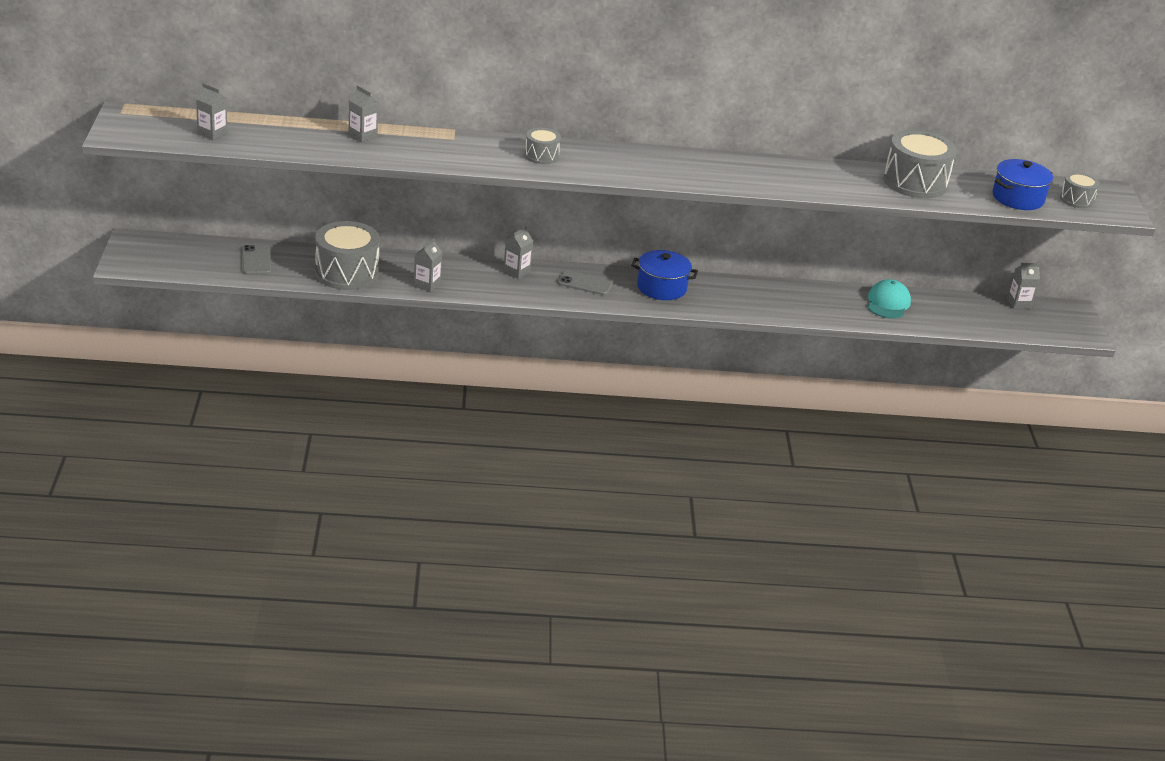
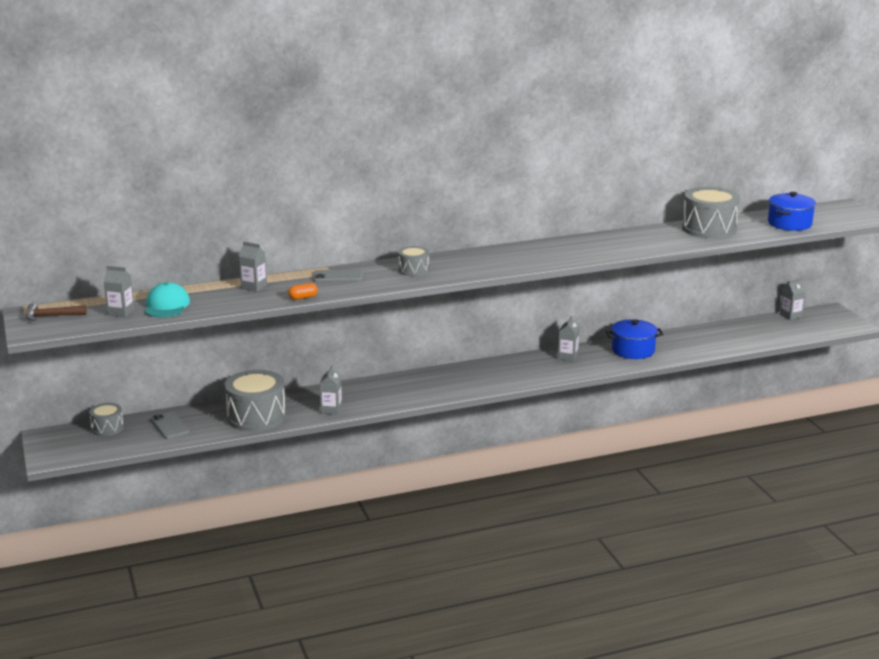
camera: 15 degrees left, 10 degrees down
grey carton [503,226,533,279] -> grey carton moved to [558,316,579,362]
grey phone [558,270,613,295] -> grey phone moved to [313,269,362,282]
blue pot [631,250,698,300] -> blue pot moved to [606,319,663,359]
turquoise cap [867,279,911,318] -> turquoise cap moved to [145,282,190,318]
grey drum [1060,172,1100,208] -> grey drum moved to [89,403,124,436]
none -> brown hammer [26,303,87,321]
none -> orange capsule [288,283,318,300]

